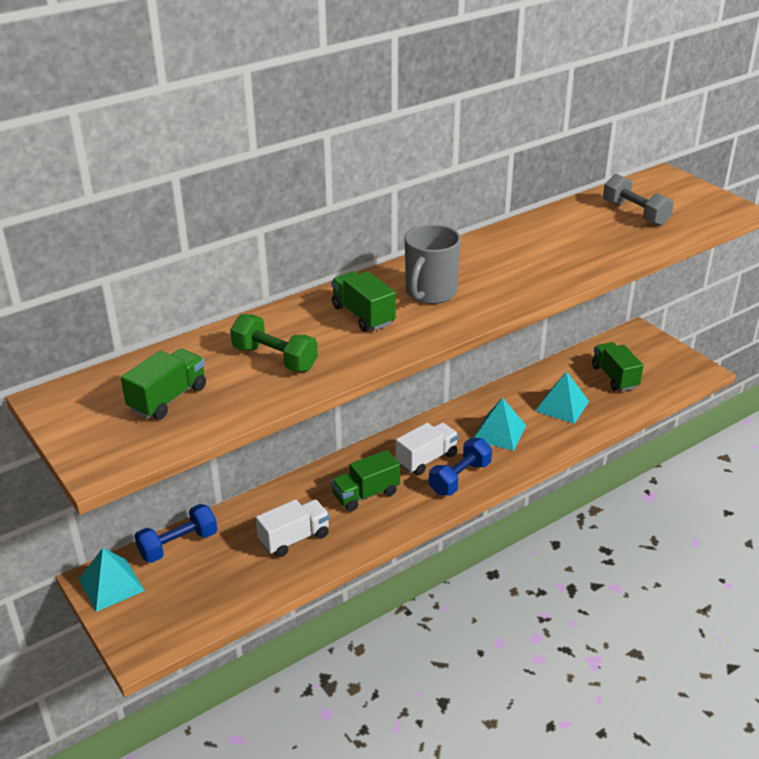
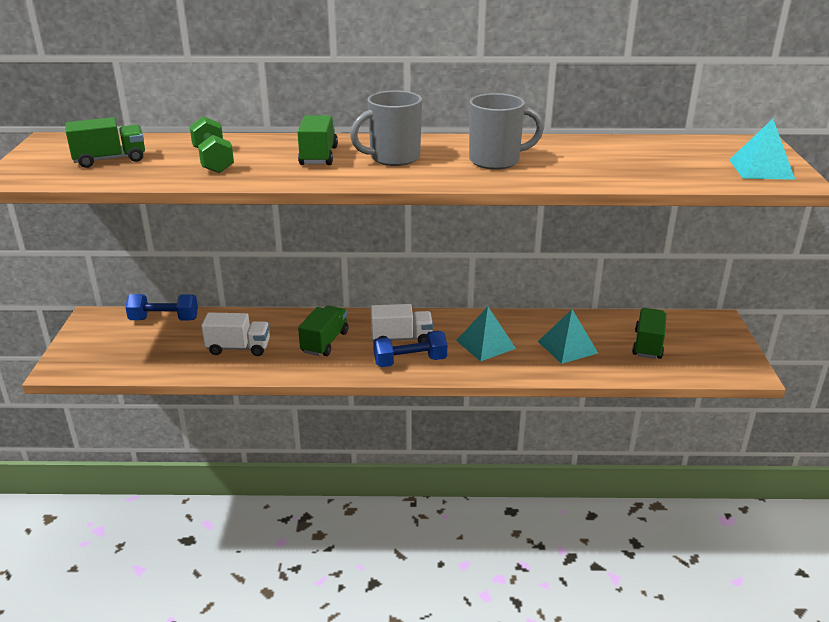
camera: 35 degrees right, 5 degrees down
turquoise pyramid [79,548,145,612] -> turquoise pyramid moved to [729,119,795,180]
green truck [331,450,400,512] -> green truck turned 105 degrees clockwise [298,305,348,356]
grey dumbbell [603,174,674,226] -> none
none -> grey mug [469,93,544,170]

